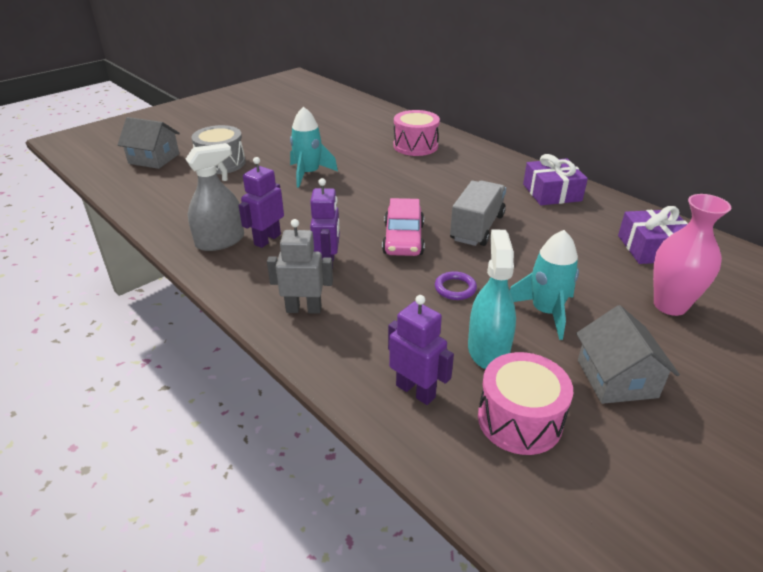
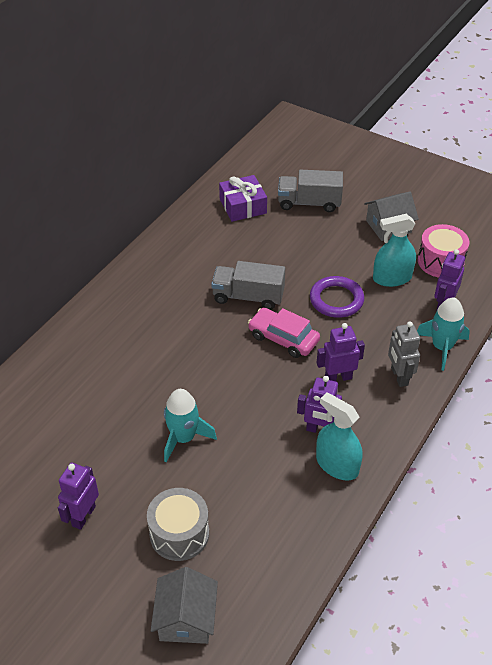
camera: 105 degrees left, 10 degrees up
grey spray bottle [186,143,244,251] -> turquoise spray bottle [316,392,363,481]
pink car [382,198,424,256] -> pink car turned 135 degrees counterclockwise [248,307,320,358]
pink drum [393,110,440,156] -> none
purple ring [435,271,477,300] -> purple ring [310,276,364,318], size x1.76
turquoise rocket [510,230,579,340] -> turquoise rocket moved to [417,297,470,371]
purple gift [523,154,588,205] -> none
pink vase [653,194,731,316] -> grey truck [278,170,343,212]
none -> purple robot [58,463,99,530]

